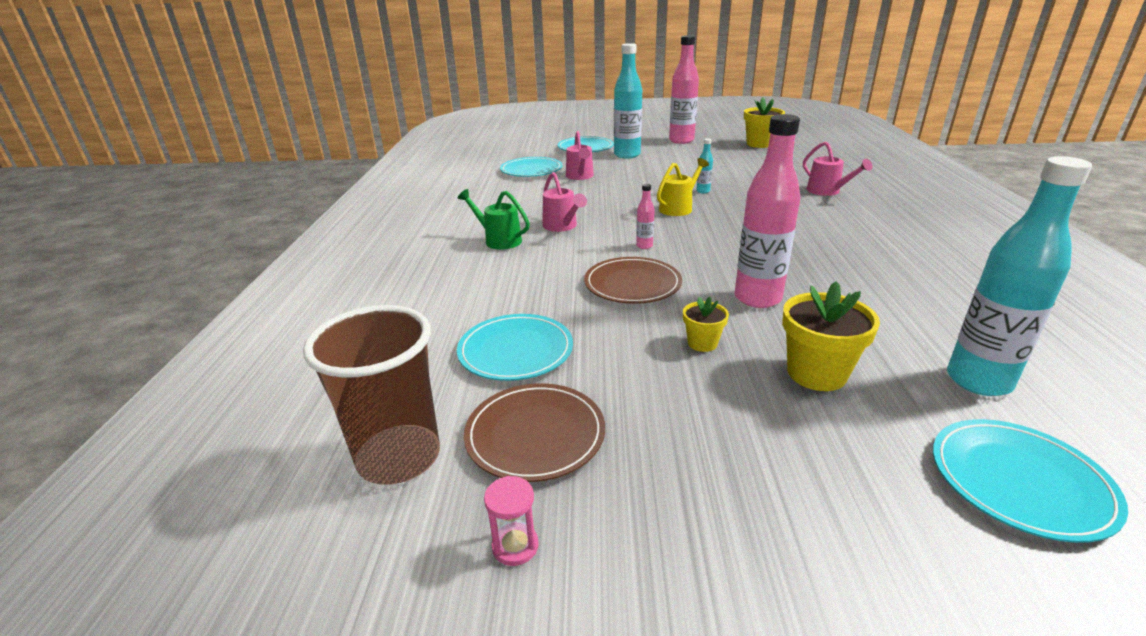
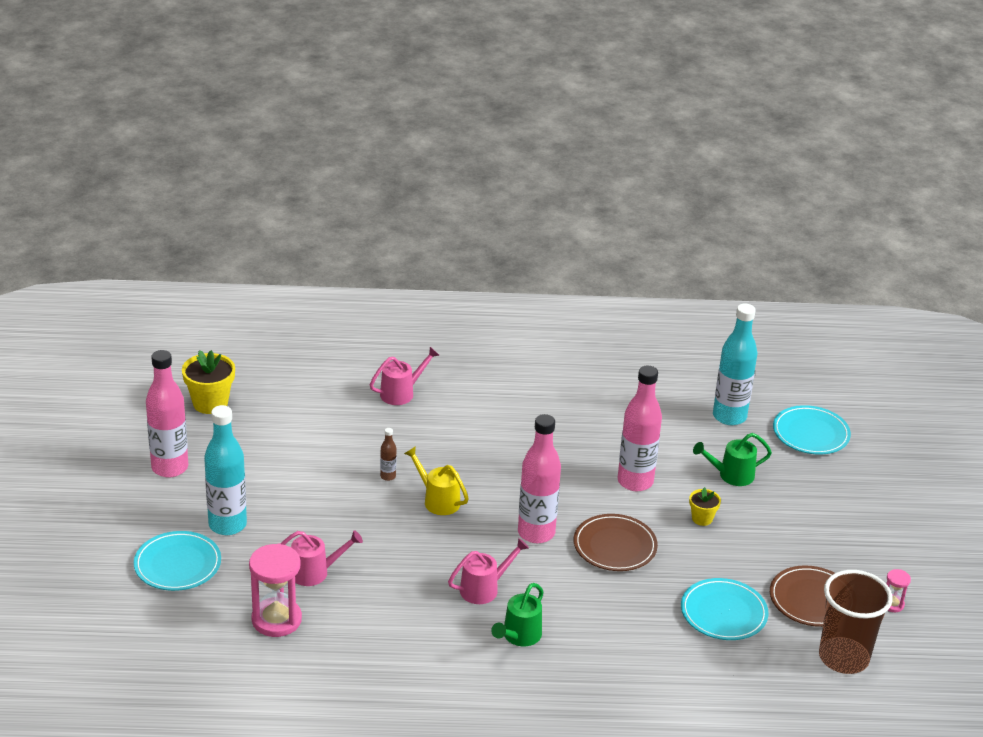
camera: 95 degrees left, 5 degrees up
turquoise plate [500,157,563,177] -> pink hourglass [249,543,302,637]
pink bottle [636,184,654,249] -> pink bottle [518,414,561,543], size x2.34
turquoise bottle [696,138,713,194] -> brown bottle [380,428,396,481]
yellow flower pot [782,281,880,391] -> green watering can [693,433,772,486]

